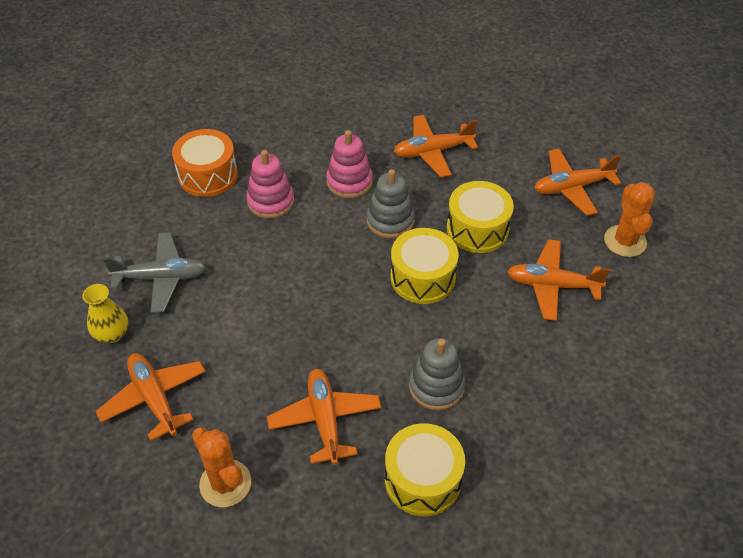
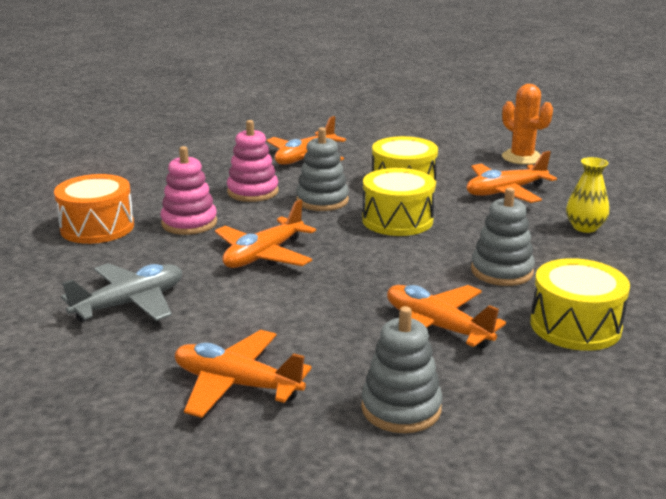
camera: 35 degrees left, 25 degrees down
yellow vase [82,284,129,343] -> yellow vase moved to [566,157,609,233]
orange cactus [192,427,251,507] -> grey stacking toy [361,306,443,433]
orange plane [534,149,621,216] -> orange plane moved to [215,199,316,268]

